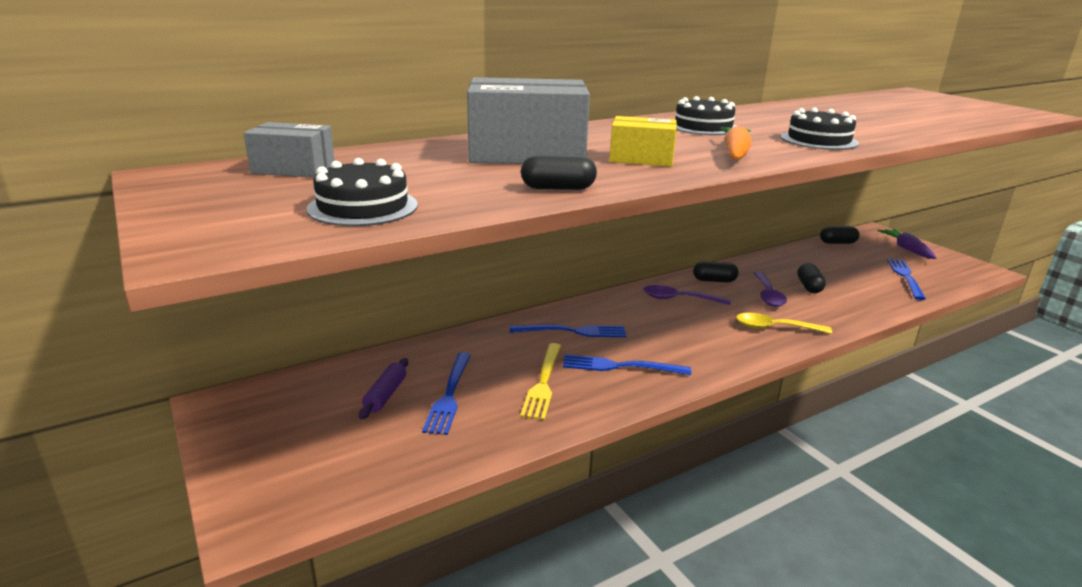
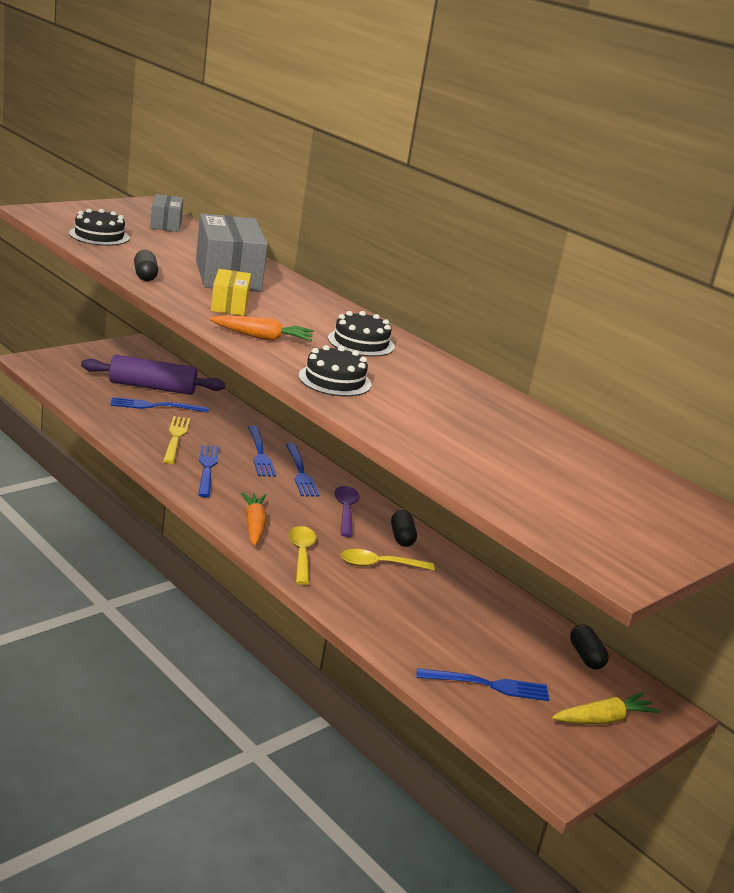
camera: 75 degrees right, 0 degrees up
purple rolling pin [359,358,408,419] -> purple rolling pin [81,355,225,395], size x2.01
yellow fork [520,343,561,420] -> yellow fork turned 90 degrees clockwise [163,416,190,464]
purple spoon [754,271,787,307] -> yellow spoon [341,549,435,571]
black capsule [797,263,826,293] -> none
purple carrot [877,229,936,259] -> yellow carrot [552,692,660,724]
none -> orange carrot [241,492,267,546]
none -> blue fork [286,443,319,497]

